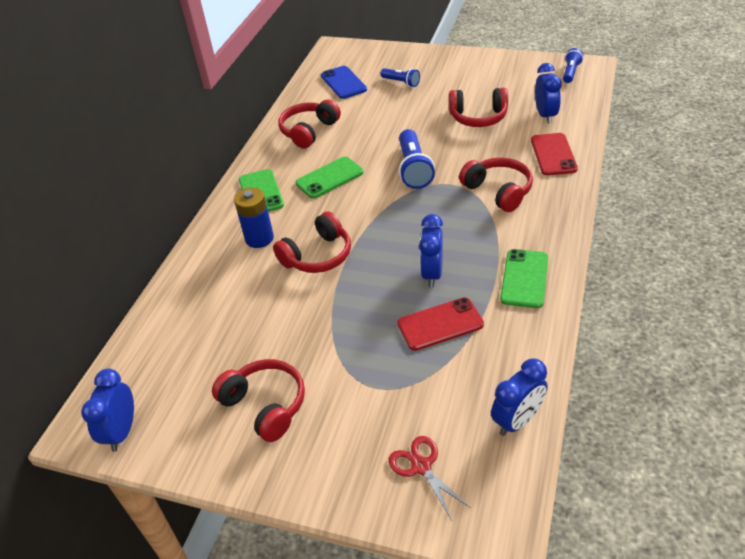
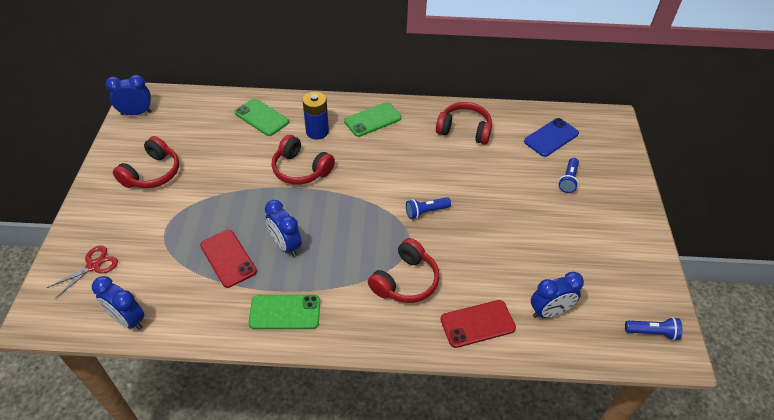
camera: 70 degrees right, 5 degrees up
green phone [296,157,363,199] -> green phone moved to [234,98,289,136]
blue flashlight [399,129,435,189] -> blue flashlight [406,197,451,219], size x0.60
blue clock [419,214,443,288] -> blue clock turned 120 degrees counterclockwise [265,200,302,257]
red headphones [449,88,508,127] -> none

